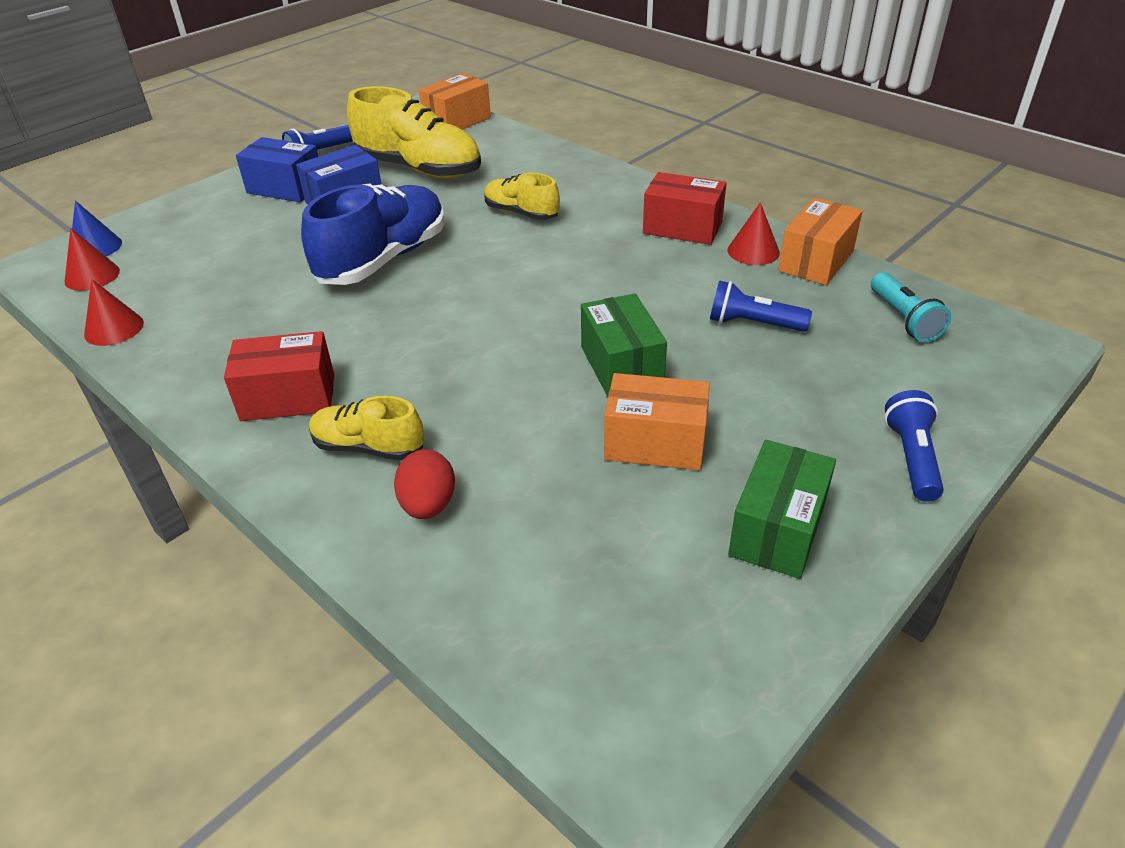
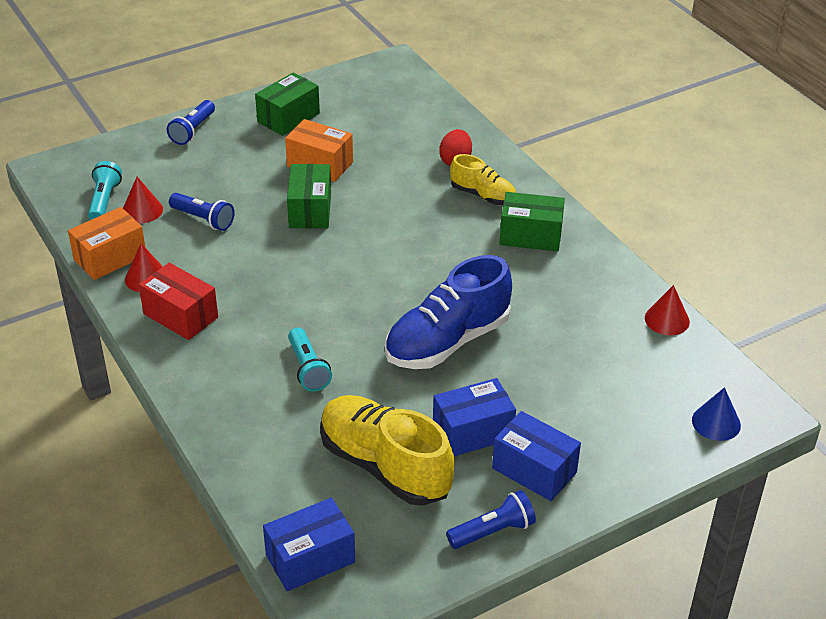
camera: 165 degrees left, 0 degrees up
red cone [64,228,120,291] -> red cone moved to [123,177,163,224]
red box [224,331,334,421] -> green box [500,192,565,251]
orange box [419,73,491,130] -> blue box [263,498,355,591]
yellow shoe [484,173,560,220] -> turquoise flashlight [288,327,332,391]

